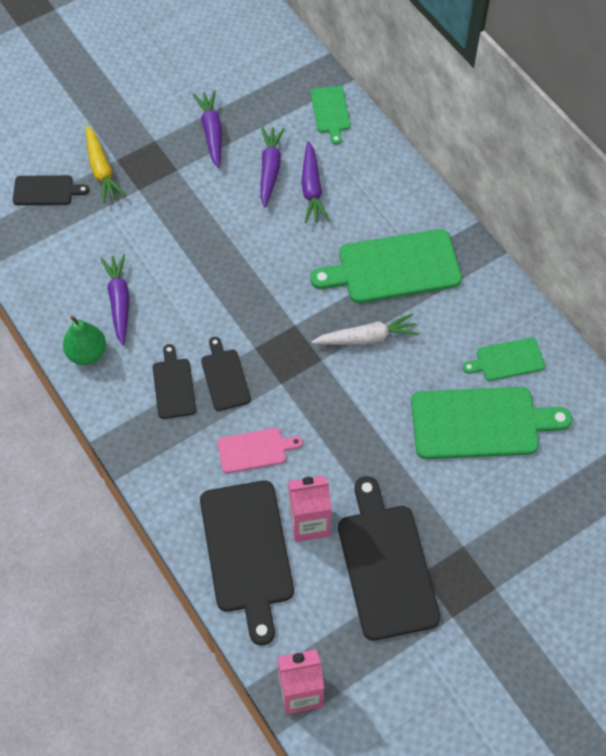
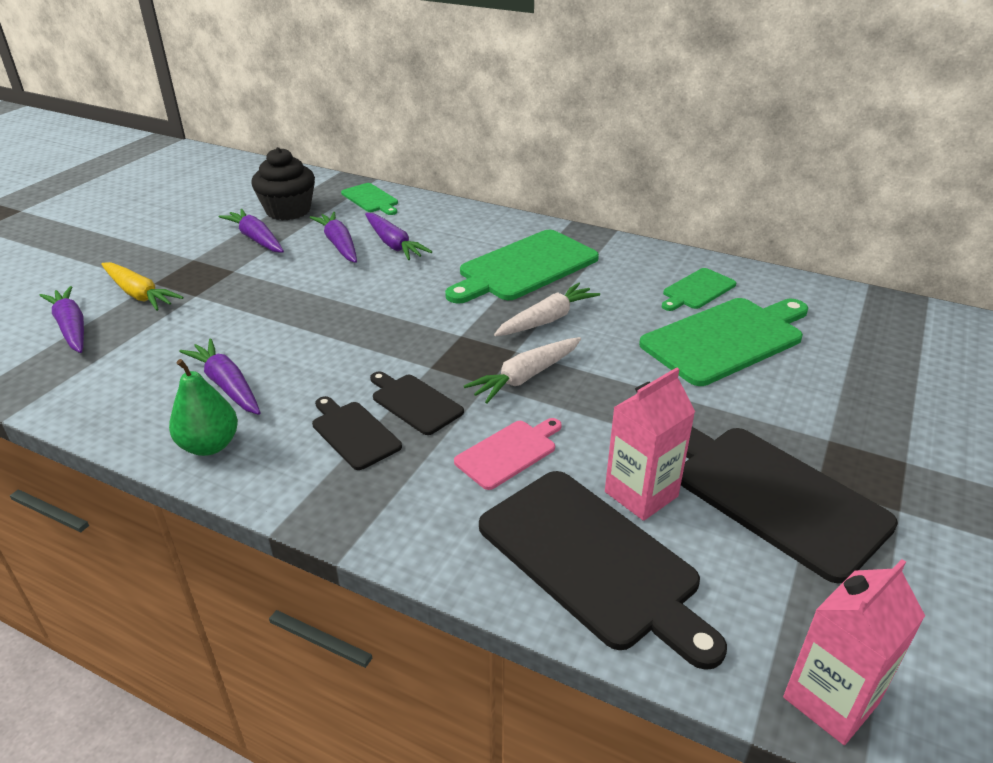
camera: 30 degrees left, 25 degrees down
black cutting board [13,175,89,205] -> purple carrot [39,286,84,353]
none -> black cupcake [251,147,315,220]
none -> white carrot [464,337,581,404]

